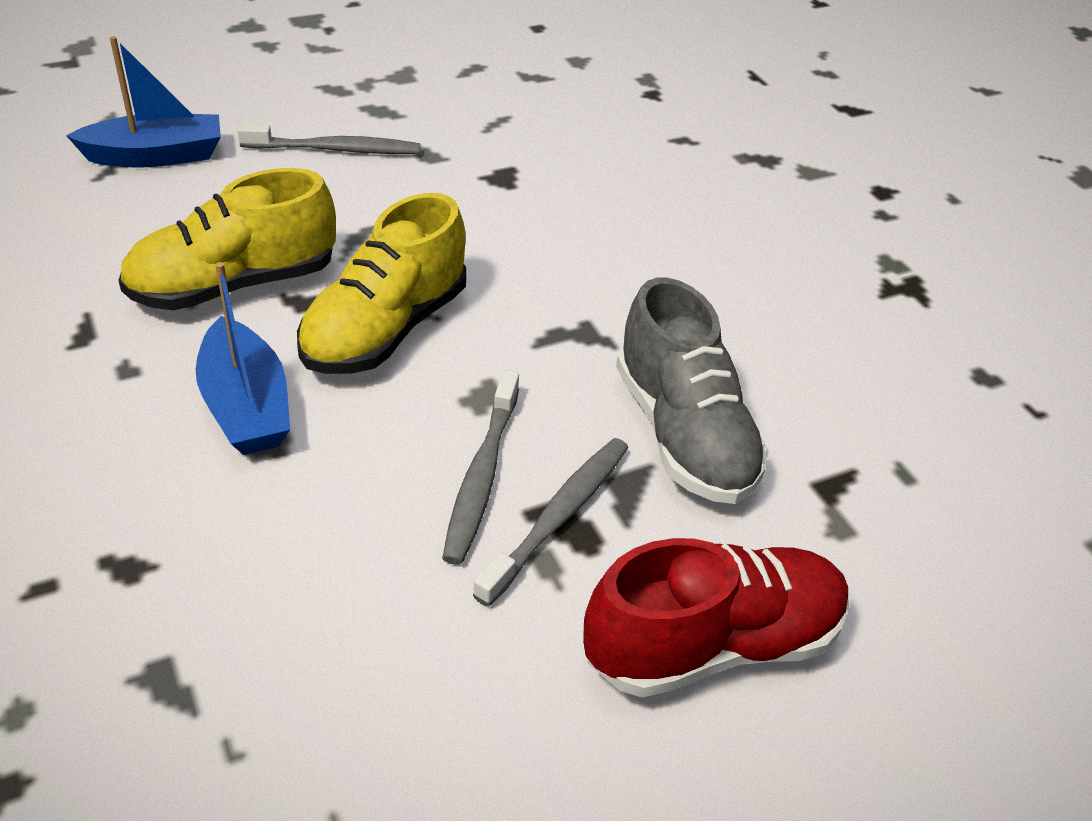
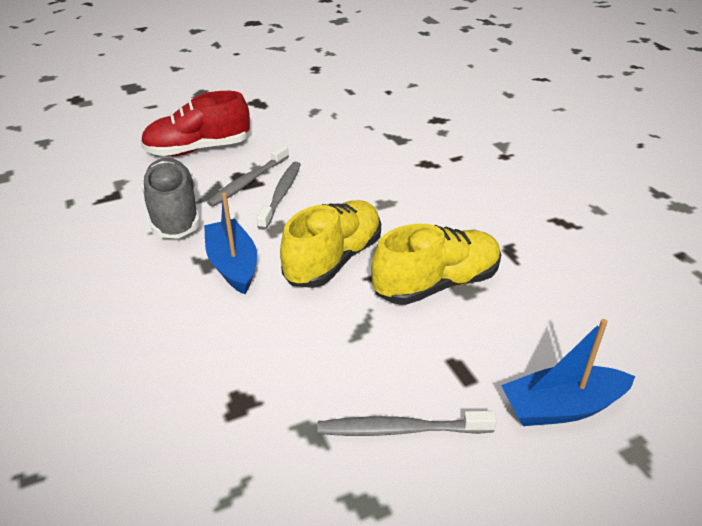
camera: 175 degrees left, 5 degrees down
blue boat [196,262,290,455] -> blue boat moved to [204,193,257,294]

